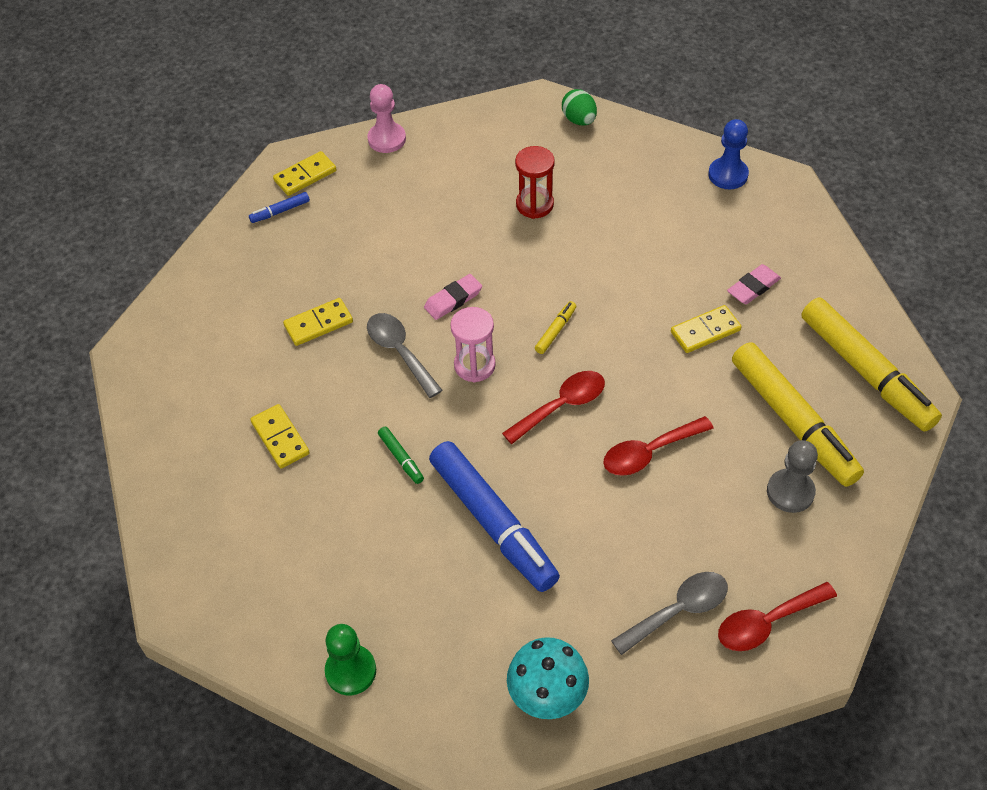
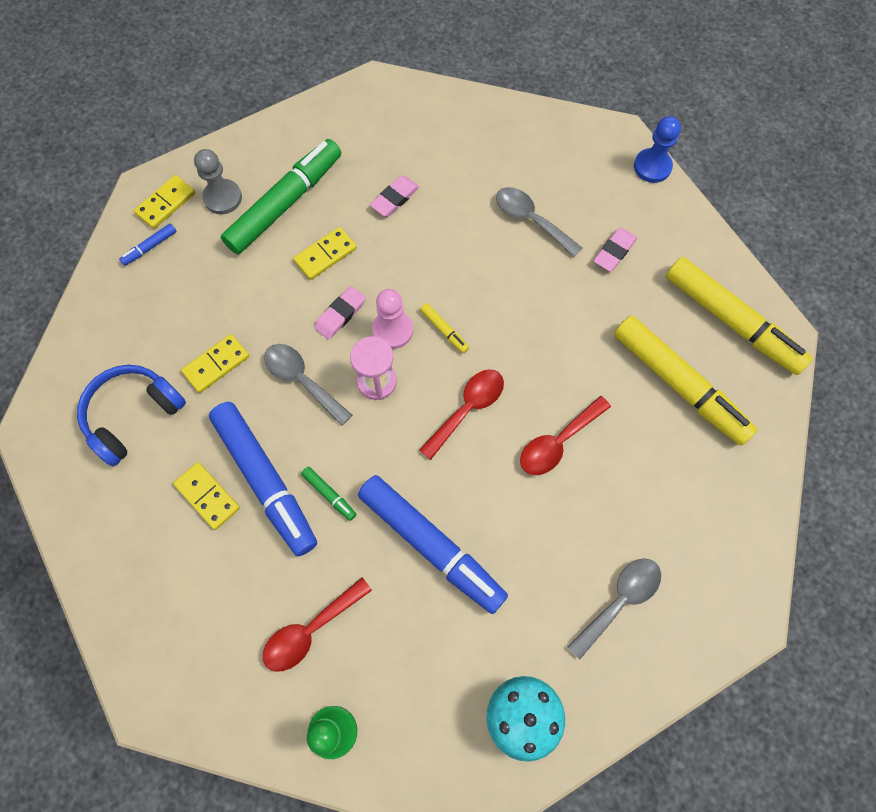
camera: 15 degrees left, 15 degrees up
pink pawn [368,84,406,153] -> pink pawn moved to [372,289,413,349]
red hourglass [515,146,555,219] -> pink eraser [370,176,419,217]
yellow marker [535,301,576,354] -> yellow marker turned 120 degrees clockwise [420,303,469,353]
green egg [562,89,597,125] -> none
yellow domino [671,305,742,353] -> yellow domino moved to [293,227,357,280]
blue pawn [708,119,749,189] -> blue pawn moved to [634,116,681,183]
red spoon [718,582,837,651] -> red spoon moved to [263,578,372,672]
grey pawn [767,440,818,513] -> grey pawn moved to [194,149,242,214]
none -> blue headphones [77,365,186,466]
none -> blue marker [209,402,317,556]
none -> green marker [221,139,341,254]
none -> grey spoon [496,187,582,257]

